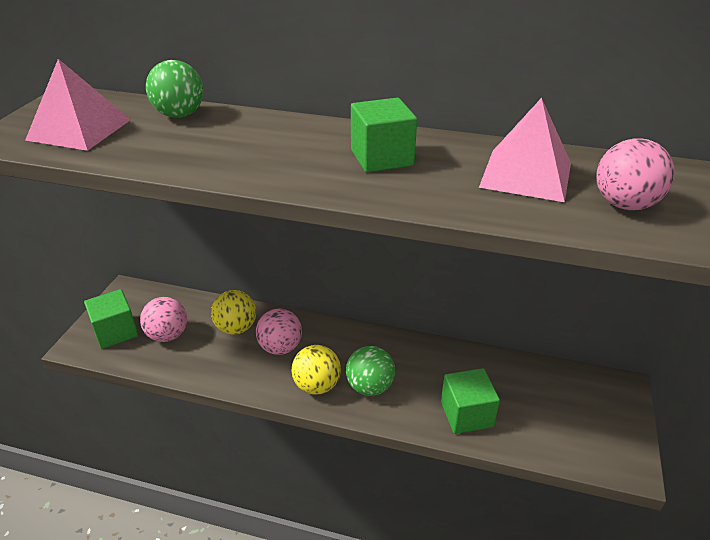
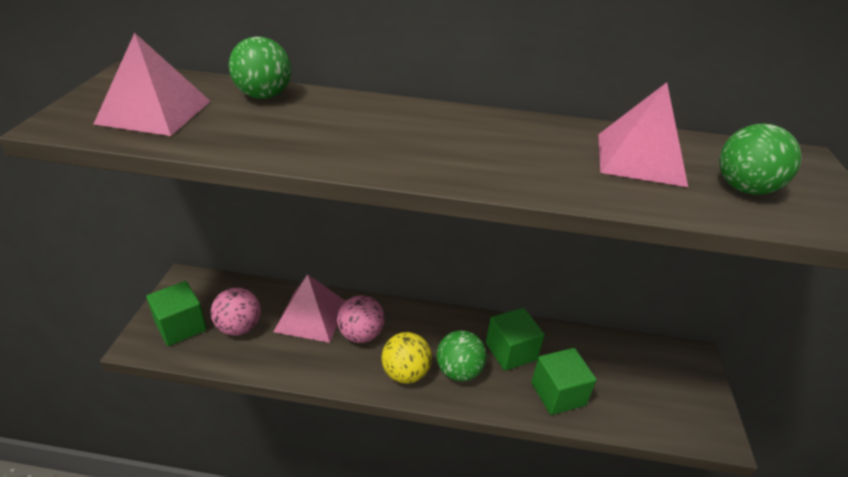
camera: 10 degrees left, 0 degrees up
yellow ball [211,290,256,335] -> pink pyramid [273,274,345,343]
green cube [351,98,417,172] -> green cube moved to [486,308,545,371]
pink ball [596,138,675,210] -> green ball [719,124,801,195]

